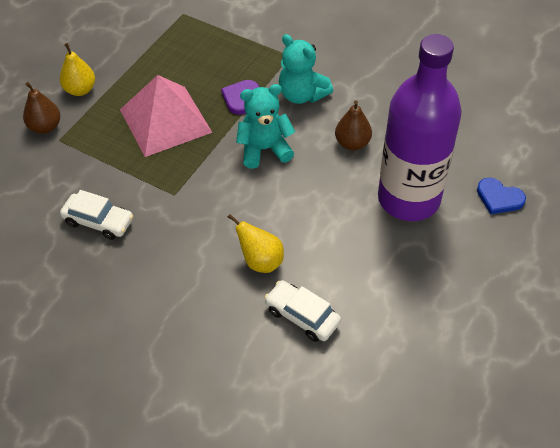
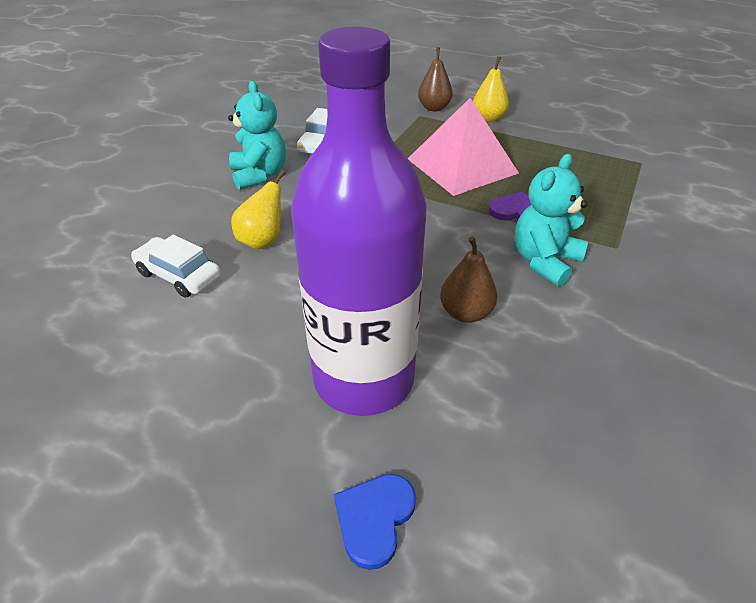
camera: 85 degrees right, 10 degrees down
turquoise teddy bear [236,84,295,169] -> turquoise teddy bear moved to [228,81,286,190]
white car [264,280,341,342] -> white car turned 90 degrees counterclockwise [131,235,221,298]

